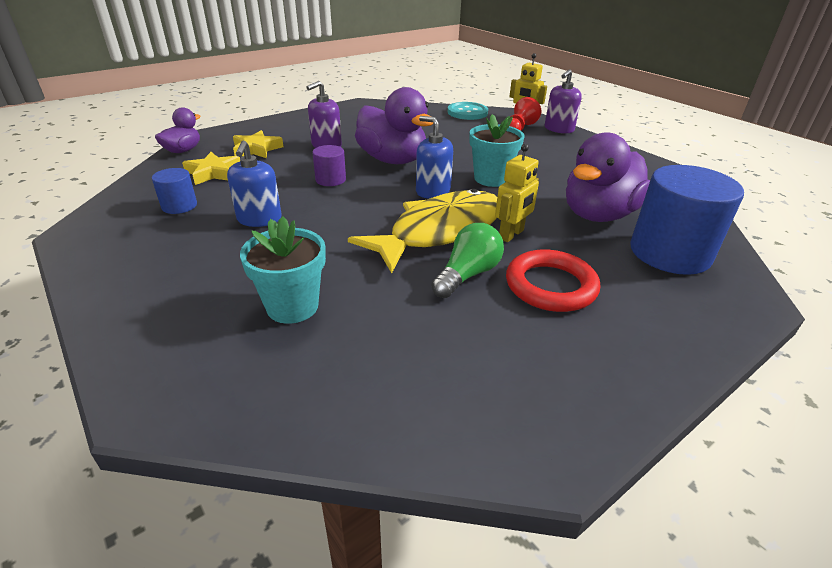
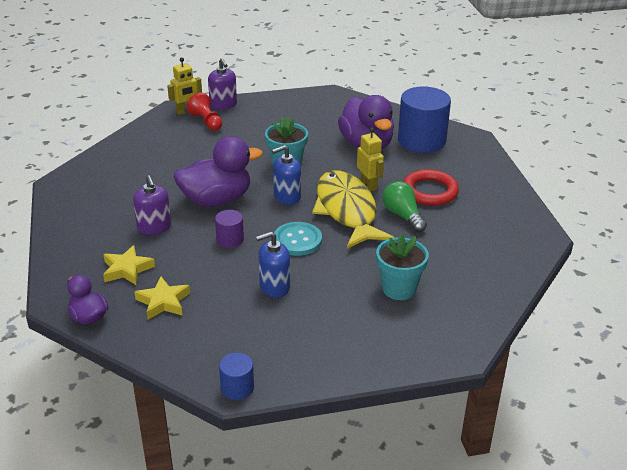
camera: 65 degrees left, 0 degrees up
blue cylinder [152,168,197,214] -> blue cylinder moved to [219,353,254,400]
blue soap dispenser [227,140,282,227] -> blue soap dispenser turned 135 degrees clockwise [256,232,290,298]
turquoise button [448,102,488,120] -> turquoise button moved to [274,222,322,256]

